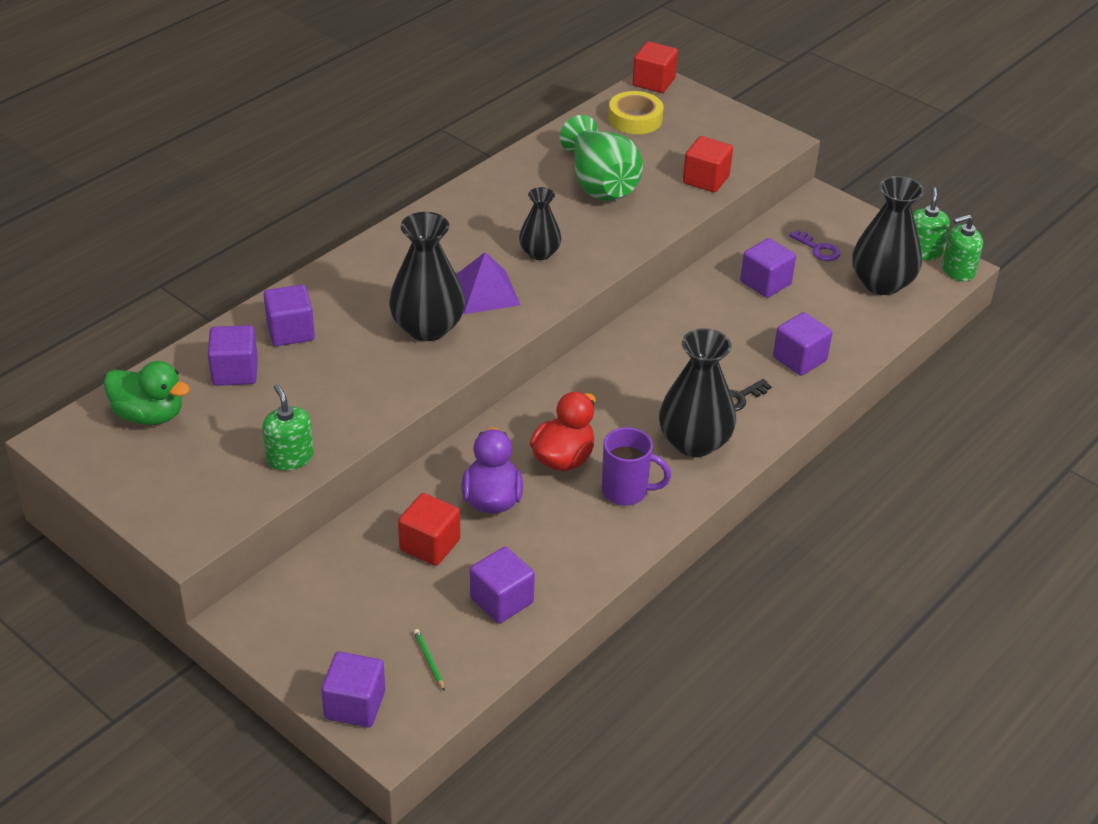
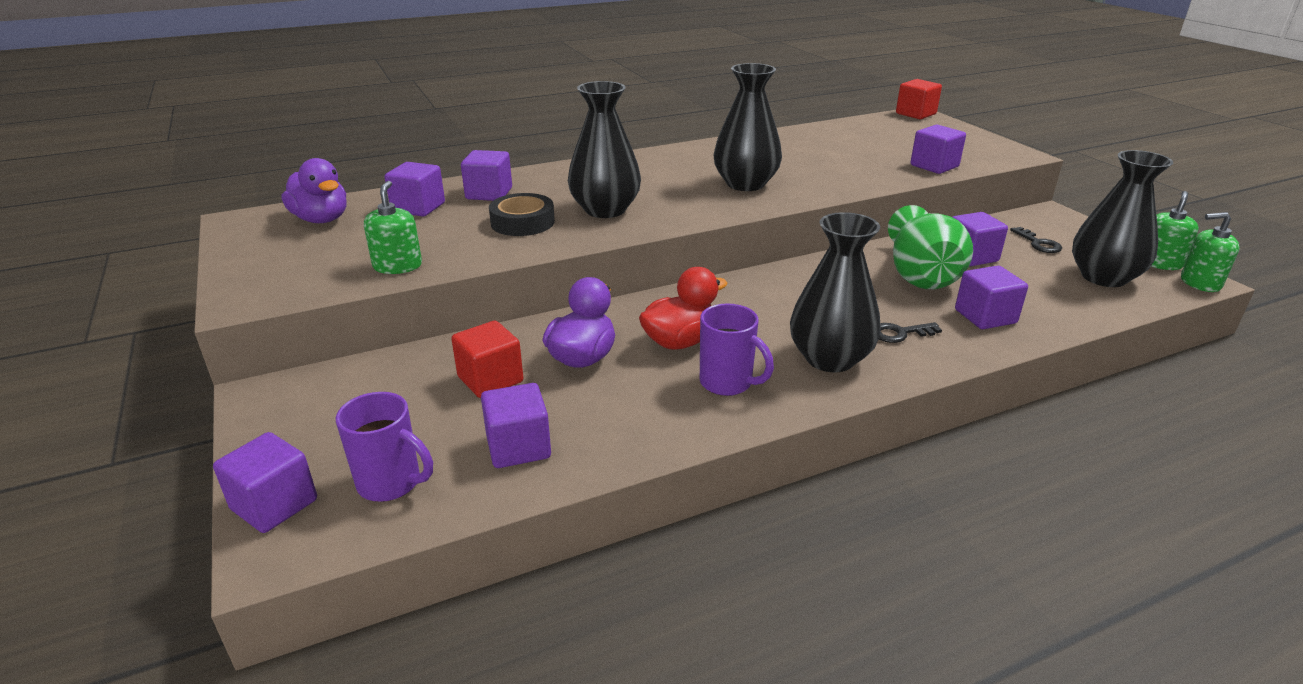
camera: 25 degrees right, 10 degrees down
green duck [104,361,190,425] -> purple duck [281,158,347,223]
green pencil [414,629,445,691] -> purple mug [336,392,433,502]
purple pyramid [456,252,520,314] -> none
black vase [519,187,561,260] -> black vase [714,63,782,191], size x1.68
green vase [560,115,643,201] -> green vase moved to [888,205,973,289]
yellow tape [608,91,664,134] -> none
red cube [683,136,733,193] -> purple cube [911,125,966,174]
purple key [789,230,840,261] -> black key [1010,227,1062,253]
none -> black tape [489,193,555,236]

